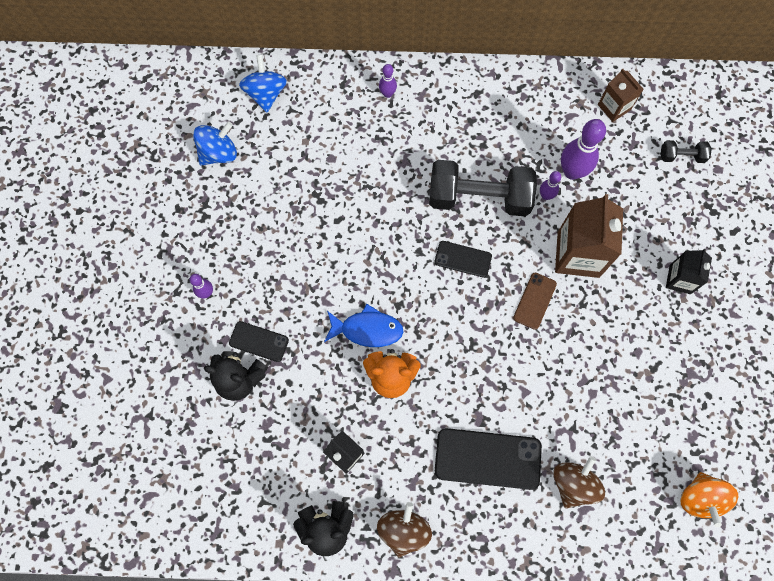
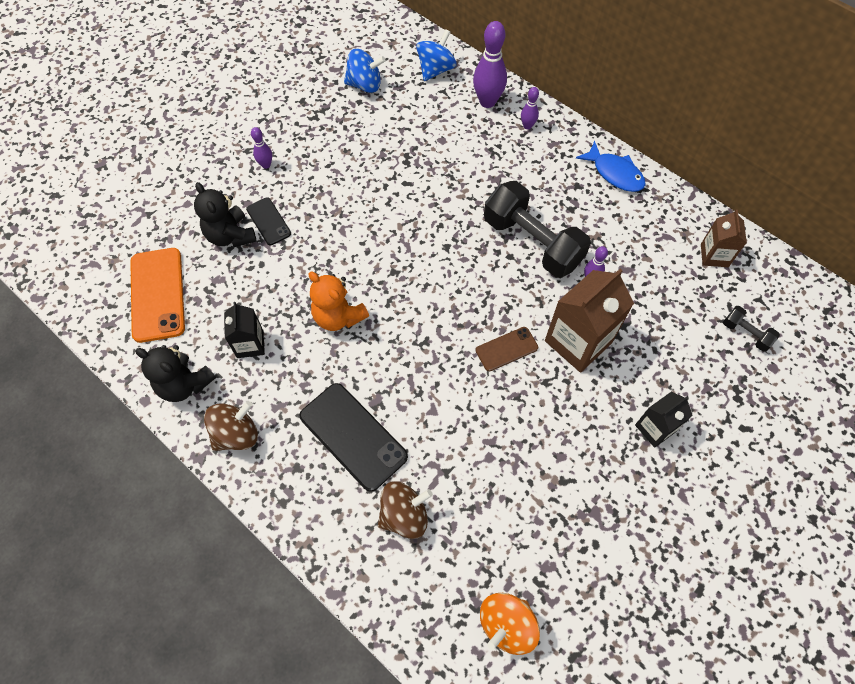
camera: 40 degrees right, 10 degrees down
blue fish [324,304,404,347] -> blue fish moved to [576,141,646,192]
black phone [435,241,492,277] -> none
purple bowling pin [561,119,606,180] -> purple bowling pin moved to [473,21,507,108]
none -> orange phone [130,248,185,343]

